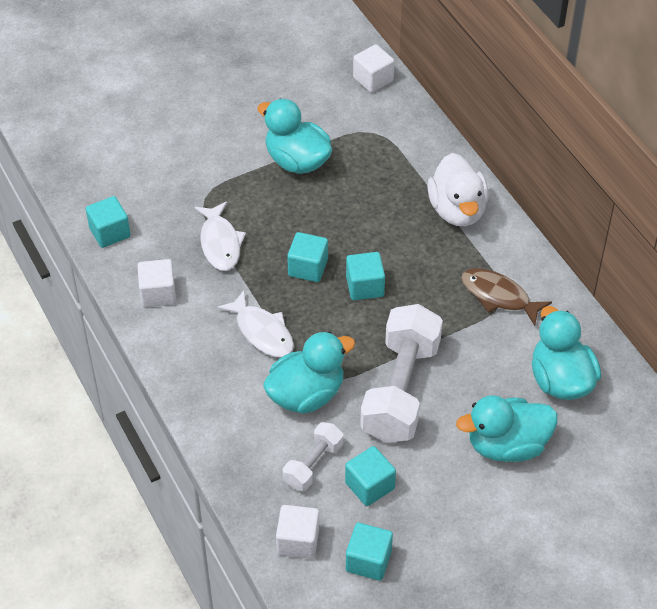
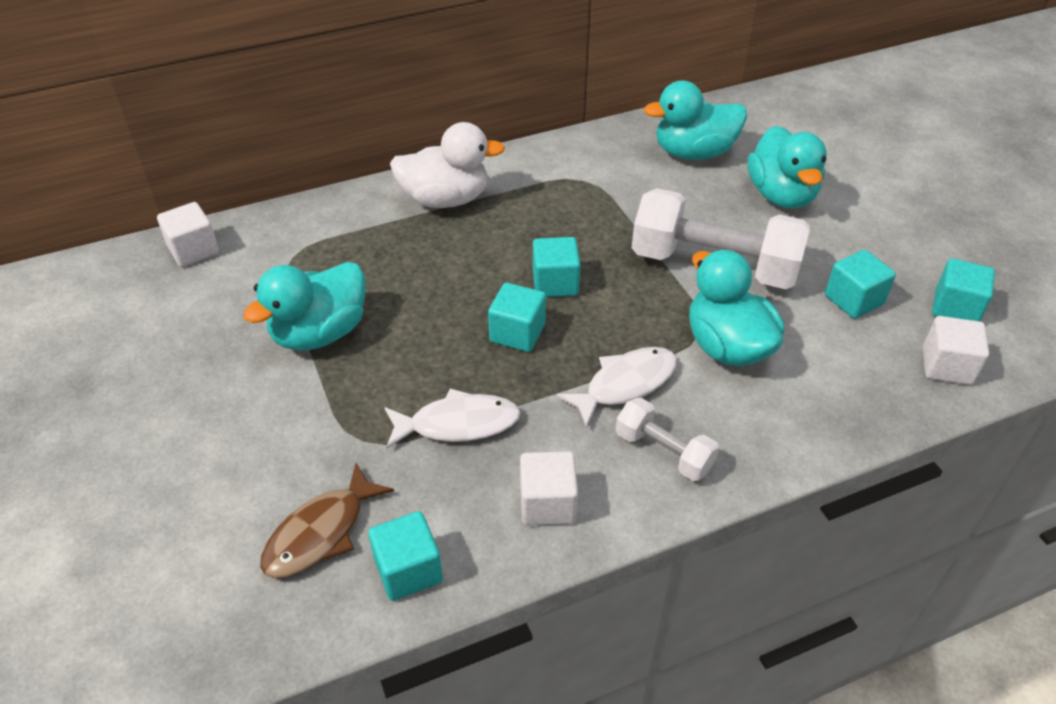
camera: 85 degrees left, 5 degrees down
white dumbbell [283,422,343,491] -> white dumbbell moved to [616,398,719,481]
brown fish [461,268,552,326] -> brown fish moved to [260,463,394,578]

